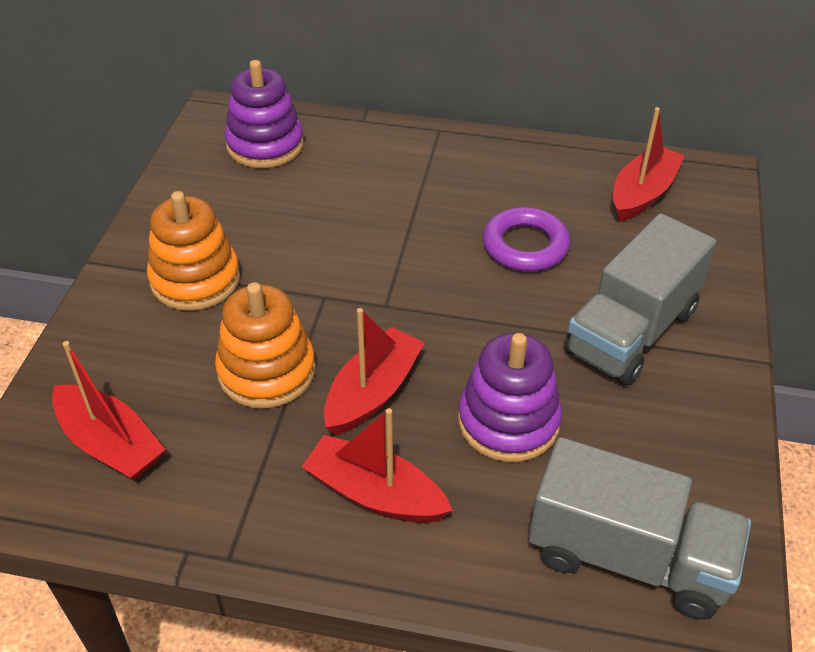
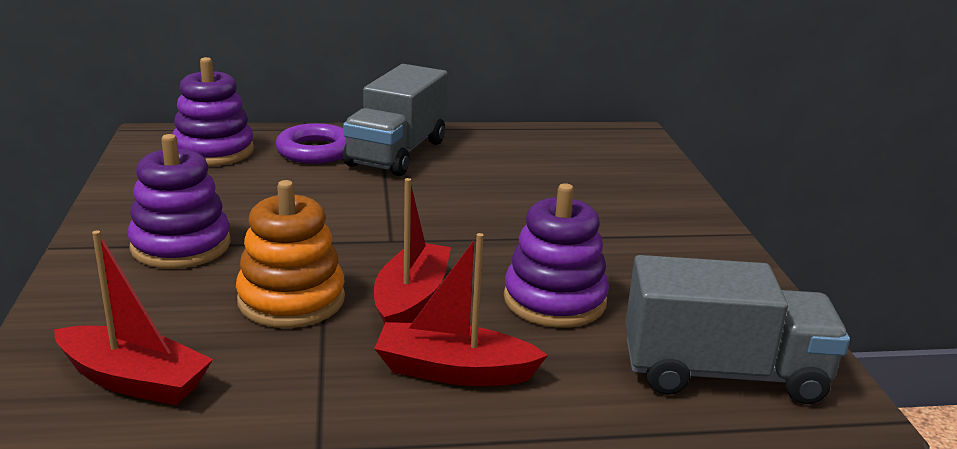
camera: 20 degrees left, 20 degrees down
orange stacking toy [147,191,240,311] -> purple stacking toy [127,134,231,269]
purple ring [483,207,570,272] -> purple ring moved to [276,123,346,164]
grey truck [564,213,717,386] -> grey truck moved to [343,64,448,176]
red boat [613,107,685,222] -> none

